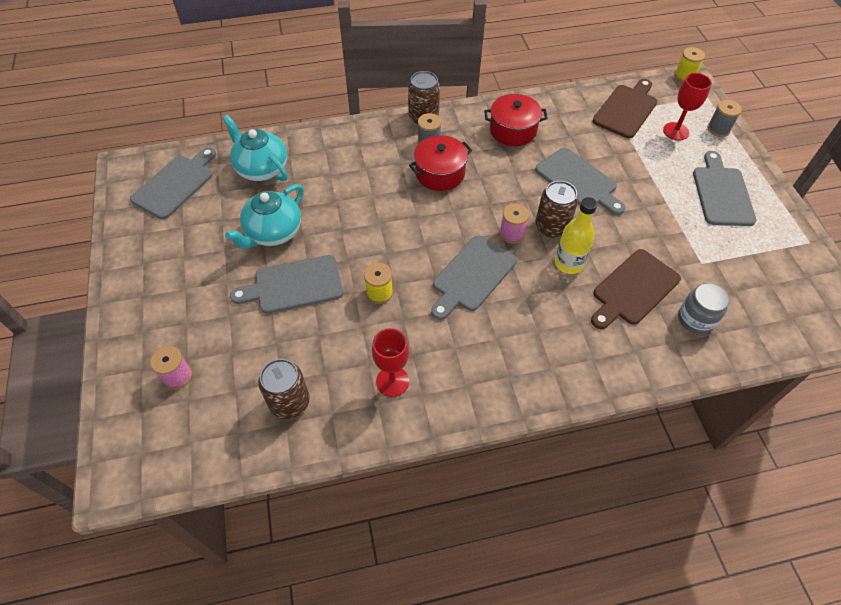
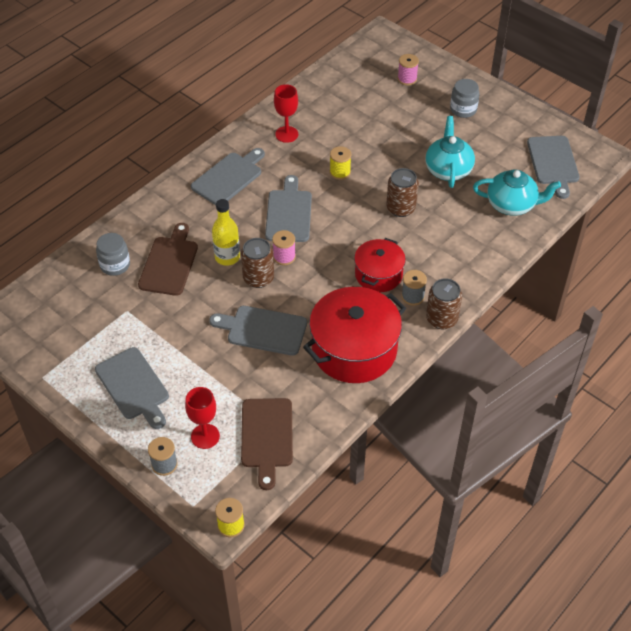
camera: 145 degrees right, 5 degrees down
grey cutting board [230,255,343,314] -> grey cutting board moved to [191,148,265,205]
brown can [258,359,310,419] -> brown can moved to [386,168,419,217]
red pot [484,94,548,146] -> red pot [303,287,406,383], size x1.69
none -> grey jar [450,79,479,118]

